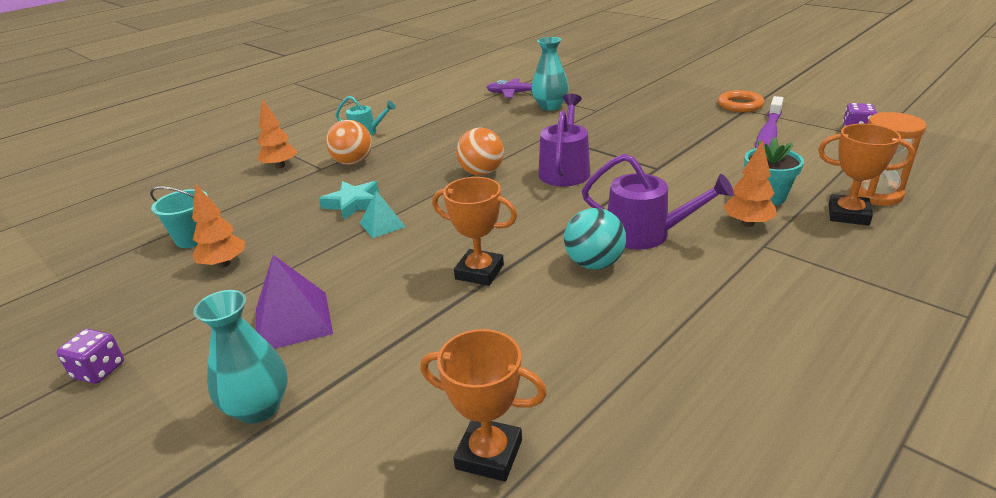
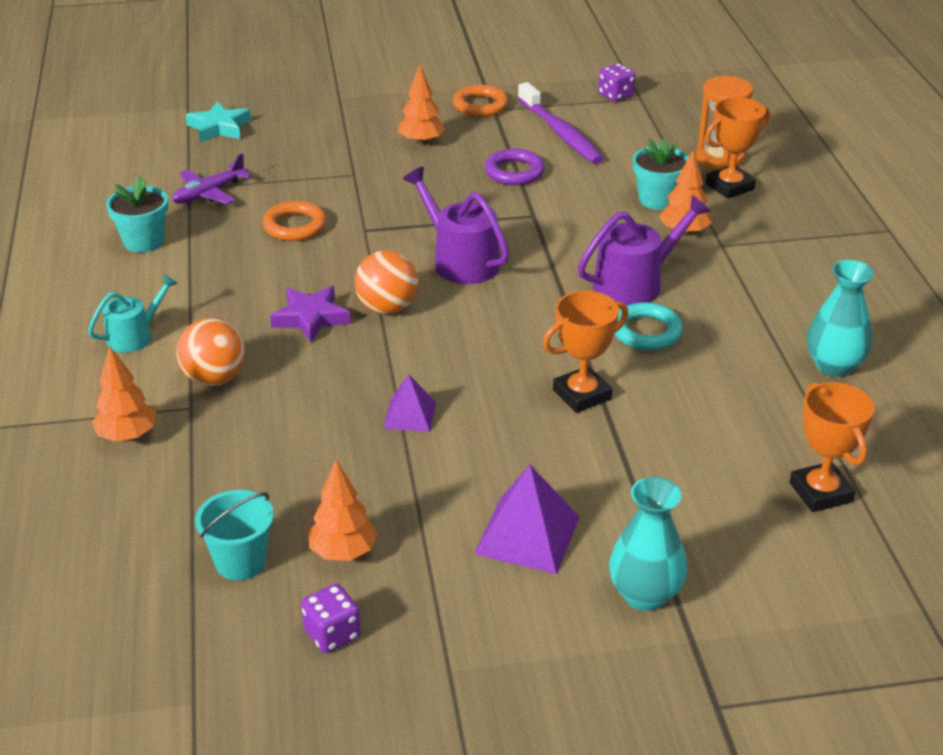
camera: 55 degrees left, 5 degrees up
purple dice [56,329,124,384] -> purple dice moved to [301,584,361,653]
turquoise star [319,181,379,220] -> turquoise star moved to [186,102,251,142]
turquoise pyramid [360,190,406,238] -> purple pyramid [383,374,436,432]
orange trophy [420,329,547,482] -> orange trophy turned 75 degrees counterclockwise [790,382,875,512]
turquoise vase [531,37,569,111] -> turquoise vase moved to [807,260,874,377]
turquoise ball [564,208,626,270] -> turquoise ring [614,302,683,350]
none -> turquoise flower pot [106,176,168,253]
none -> orange ring [262,201,327,241]
none -> purple star [270,286,351,342]
none -> orange tree [398,64,445,145]
none -> purple ring [485,149,545,185]

